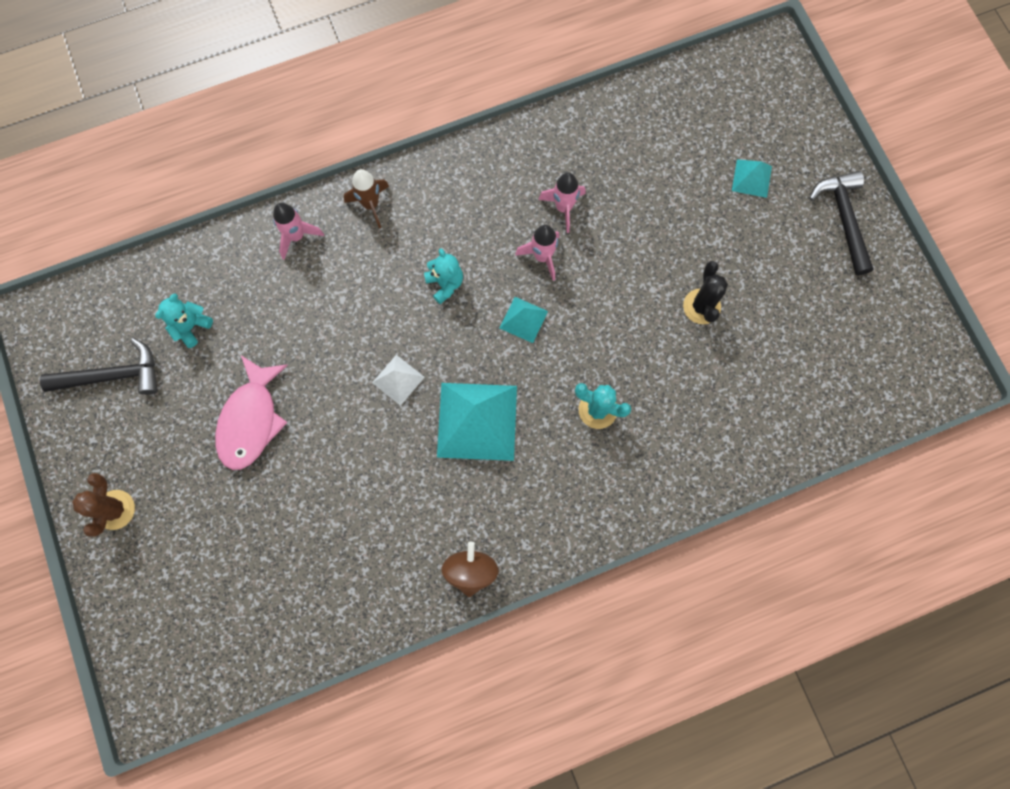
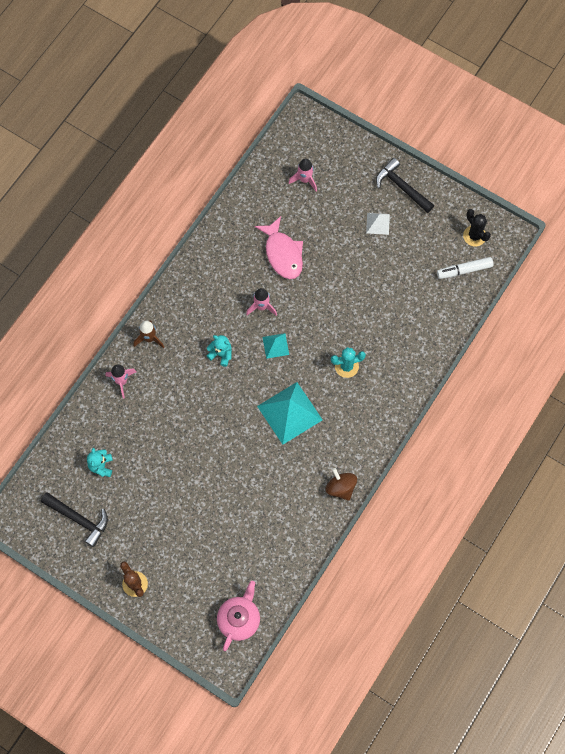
camera: 35 degrees left, 5 degrees down
black hammer [40,338,158,395] -> black hammer turned 75 degrees clockwise [41,492,108,547]
pink fish [215,355,288,470] -> pink fish moved to [255,216,303,279]
white pyramid [372,355,425,406] -> white pyramid moved to [366,213,390,235]
pink rocket [538,172,586,233] -> pink rocket moved to [289,158,317,191]
black cactus [683,261,728,324] -> black cactus moved to [463,209,491,246]
turquoise pyramid [732,159,772,198] -> none
none -> pink teapot [217,581,260,651]
none -> white marker [437,257,493,279]

